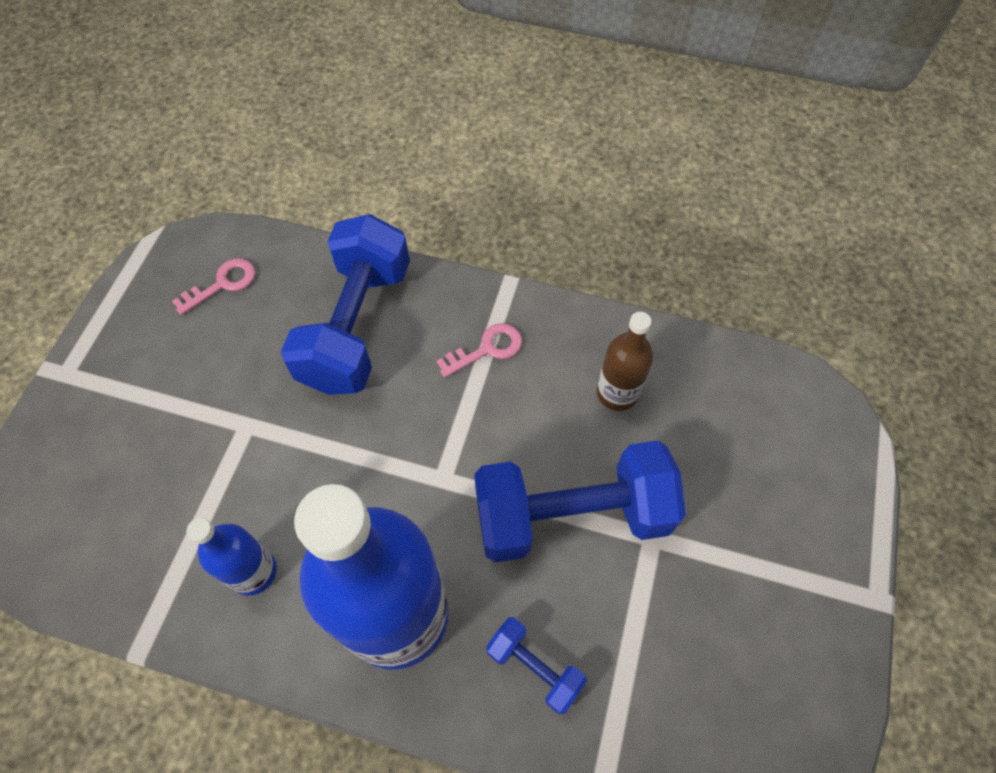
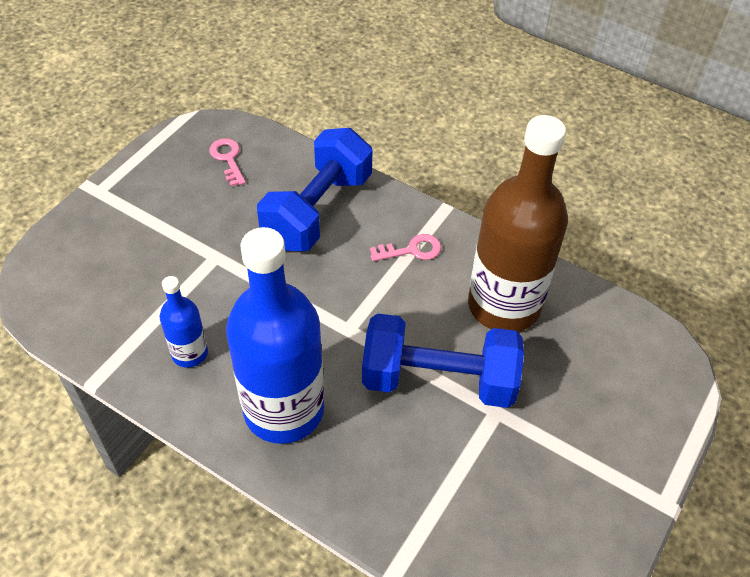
camera: 15 degrees right, 10 degrees down
pink key [172,258,255,315] -> pink key turned 90 degrees counterclockwise [209,138,246,187]
blue dumbbell [486,617,587,714] -> none
brown bottle [597,312,653,411] -> brown bottle [468,115,568,332], size x2.12

